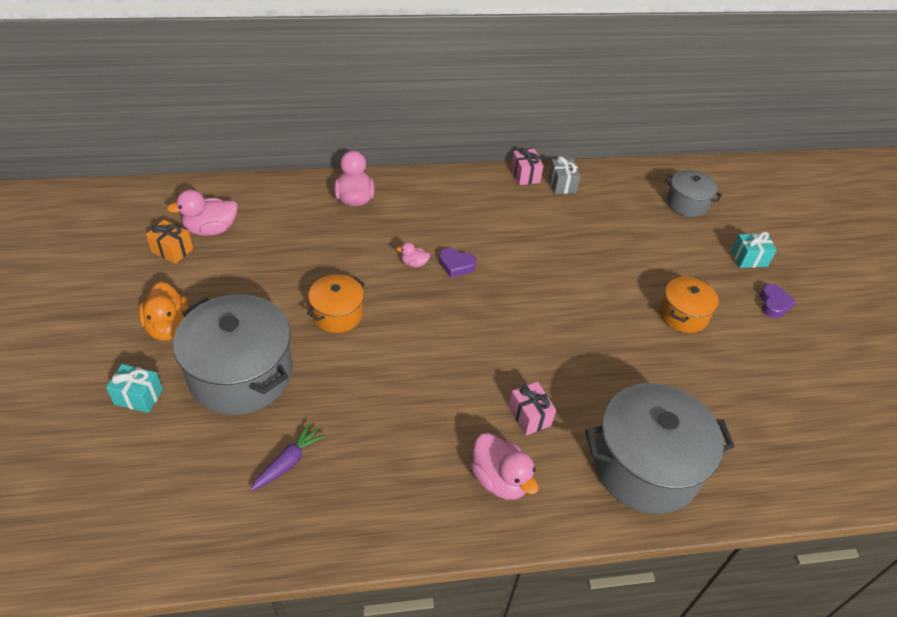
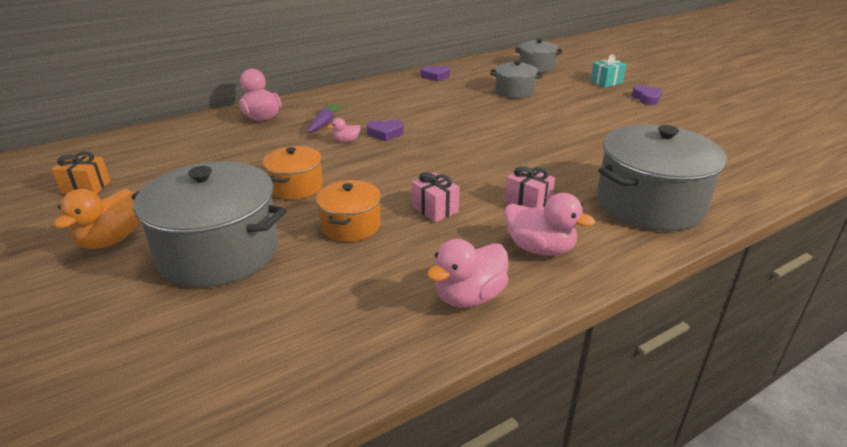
camera: 20 degrees left, 15 degrees down
turquoise gift [106,364,163,413] -> none
orange duck [139,282,189,341] -> orange duck turned 60 degrees clockwise [54,189,139,249]
pink duck [167,190,238,236] -> pink duck moved to [427,239,509,308]
purple carrot [250,423,326,491] -> purple carrot moved to [308,104,343,132]
pink gift [511,148,543,185] -> pink gift moved to [412,172,460,222]
grey gift [549,156,580,194] -> purple heart [421,65,450,82]
orange pot [660,277,719,333] -> orange pot moved to [316,180,381,242]
none -> grey pot [490,61,543,98]

